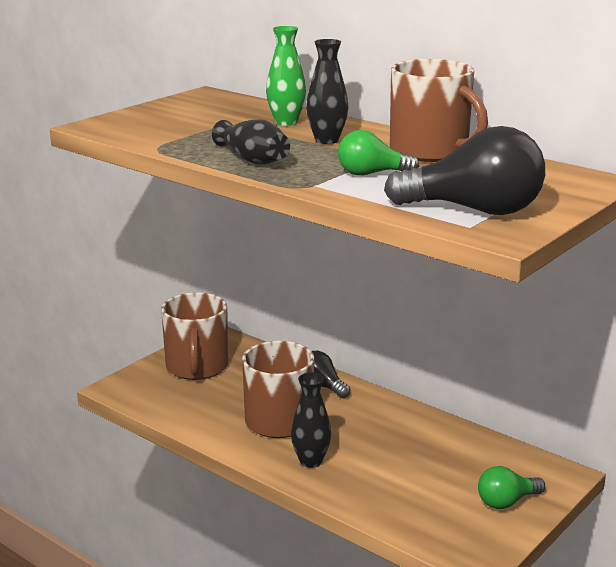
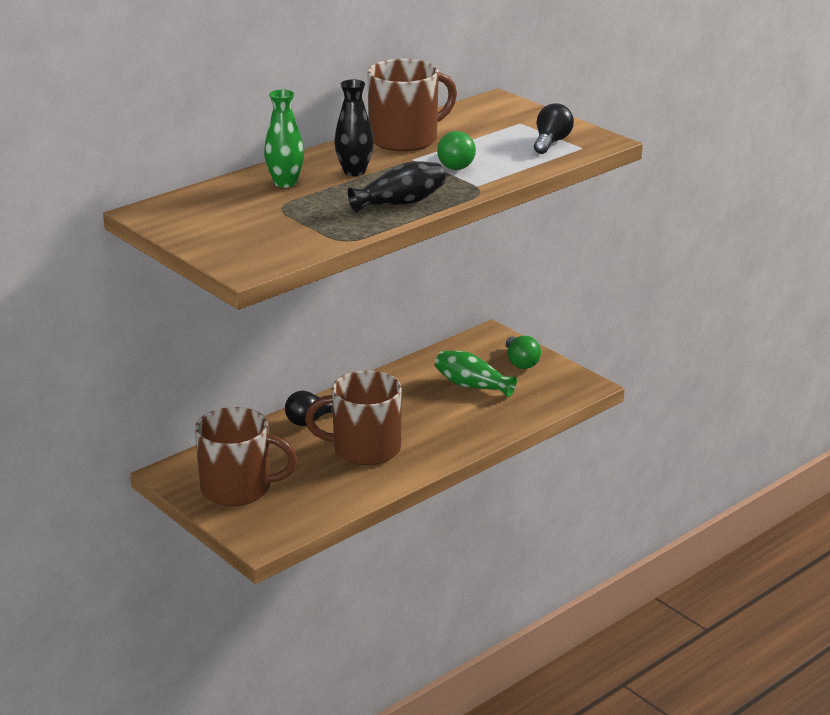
camera: 80 degrees left, 5 degrees up
black vase [291,372,331,468] -> none
black light bulb [384,126,545,215] -> black light bulb [534,103,574,154], size x0.57
none -> green vase [435,351,517,397]

